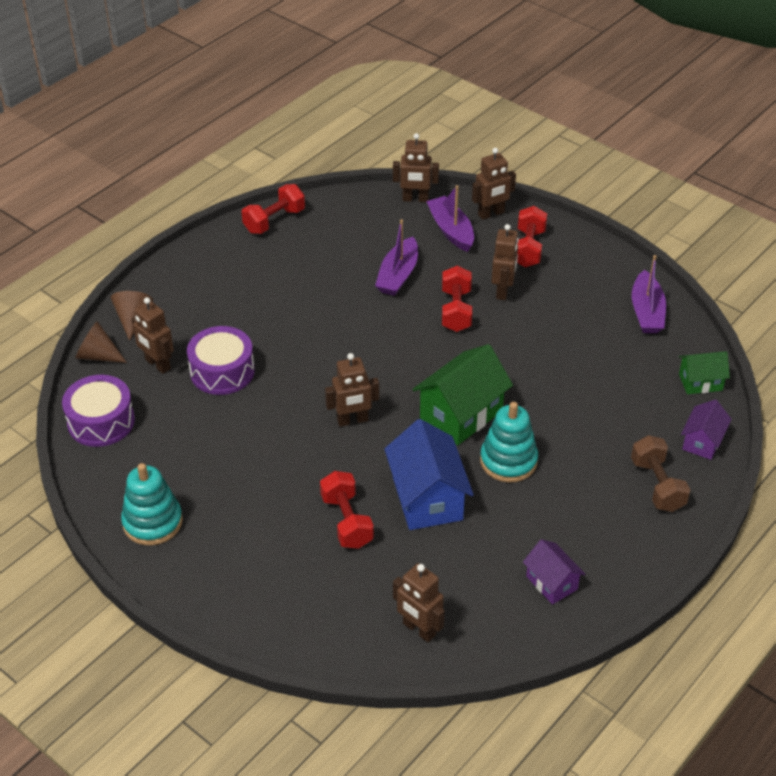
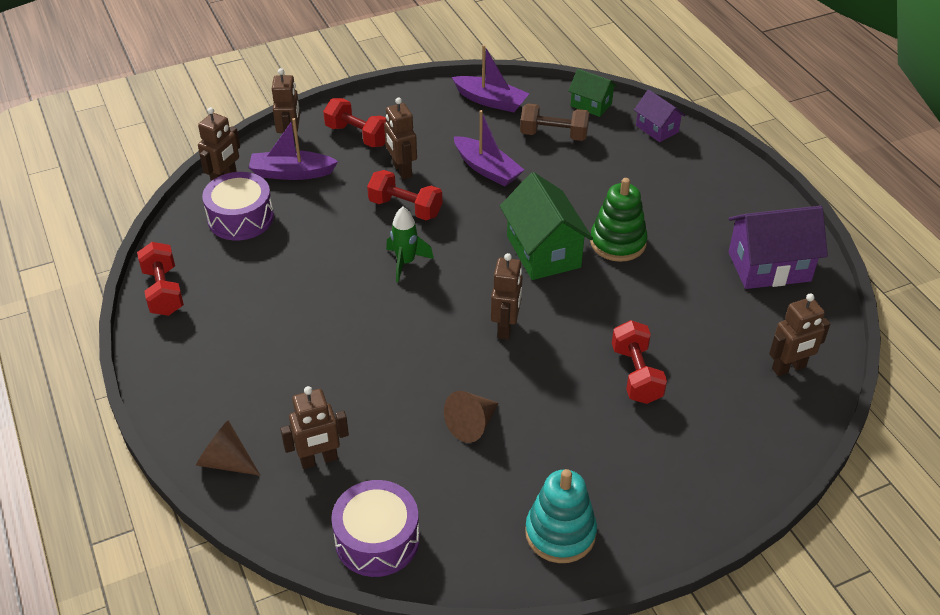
camera: 65 degrees left, 0 degrees up
brown cone [75,321,127,363] -> brown cone moved to [444,391,499,443]
purple drum [187,326,255,395] -> purple drum moved to [202,172,274,240]
red dumbbell [320,471,374,549] -> red dumbbell turned 75 degrees clockwise [612,320,667,404]
purple boat [375,219,418,296] -> purple boat moved to [454,110,524,186]
blue house [384,419,474,530] -> none
turquoise stacking toy [480,402,538,482] -> green stacking toy [590,178,648,262]
brown robot [491,224,519,300] -> brown robot turned 150 degrees counterclockwise [384,98,417,180]
purple house [523,539,585,604] -> purple house [728,206,828,289], size x1.77
brown dumbbell [631,435,691,512] -> brown dumbbell moved to [520,103,590,141]
green house [679,351,730,394] -> green house turned 75 degrees counterclockwise [568,69,617,117]
none -> green rocket [386,207,434,282]

